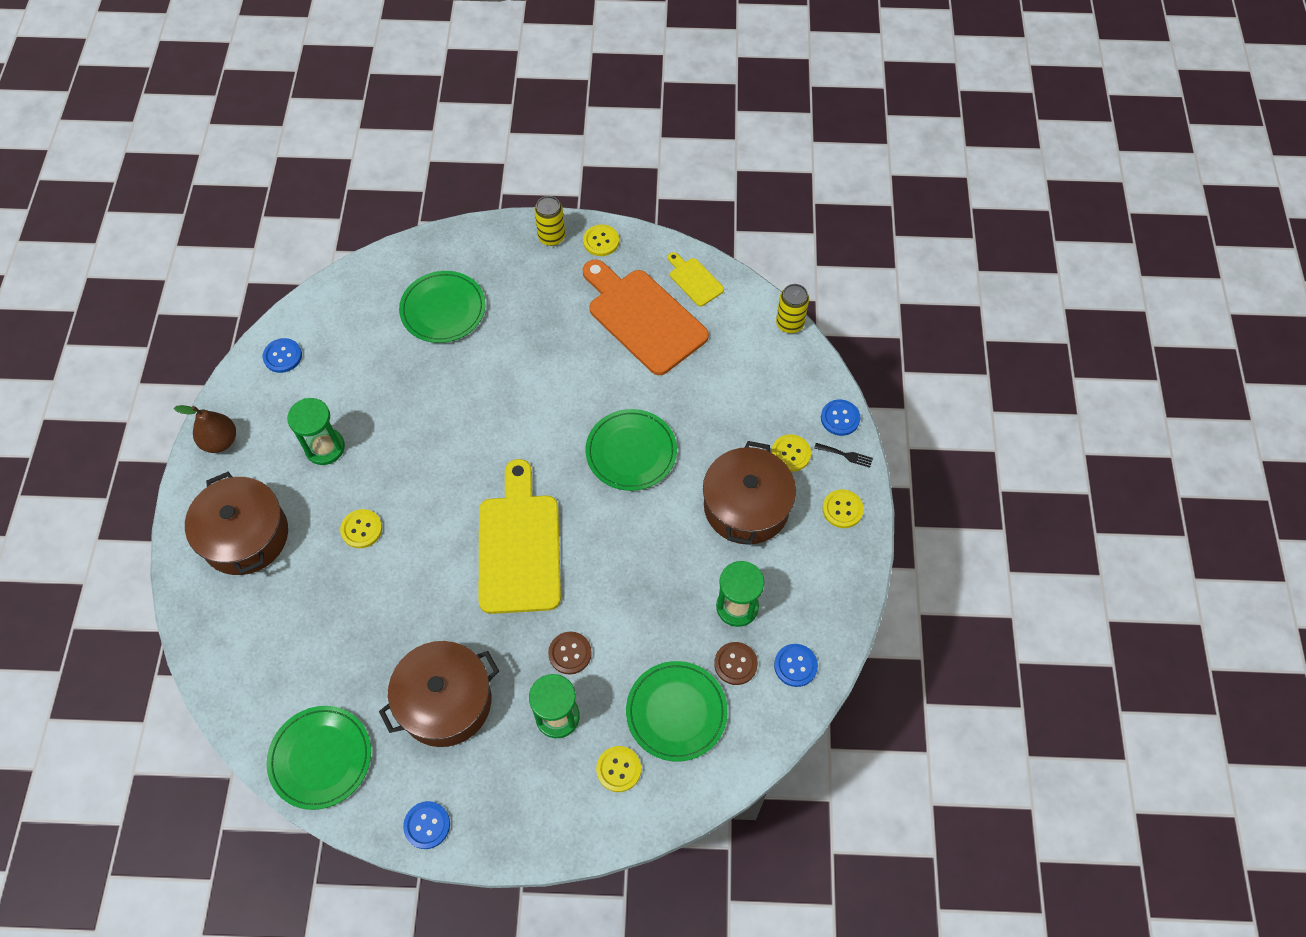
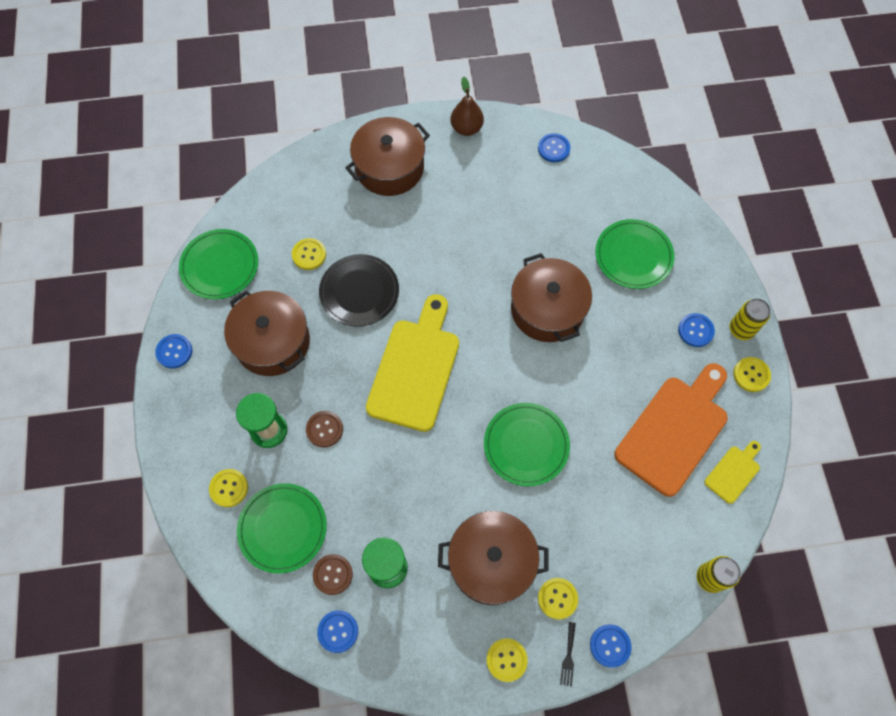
camera: 80 degrees right, 5 degrees up
green hourglass [287,398,345,465] -> none
yellow button [340,509,382,548] -> yellow button moved to [292,238,326,270]
yellow cutting board [479,459,561,614] -> yellow cutting board turned 60 degrees counterclockwise [366,294,459,432]
none -> black plate [319,254,399,327]
none -> brown pot [511,253,592,342]
none -> blue button [678,313,715,347]

